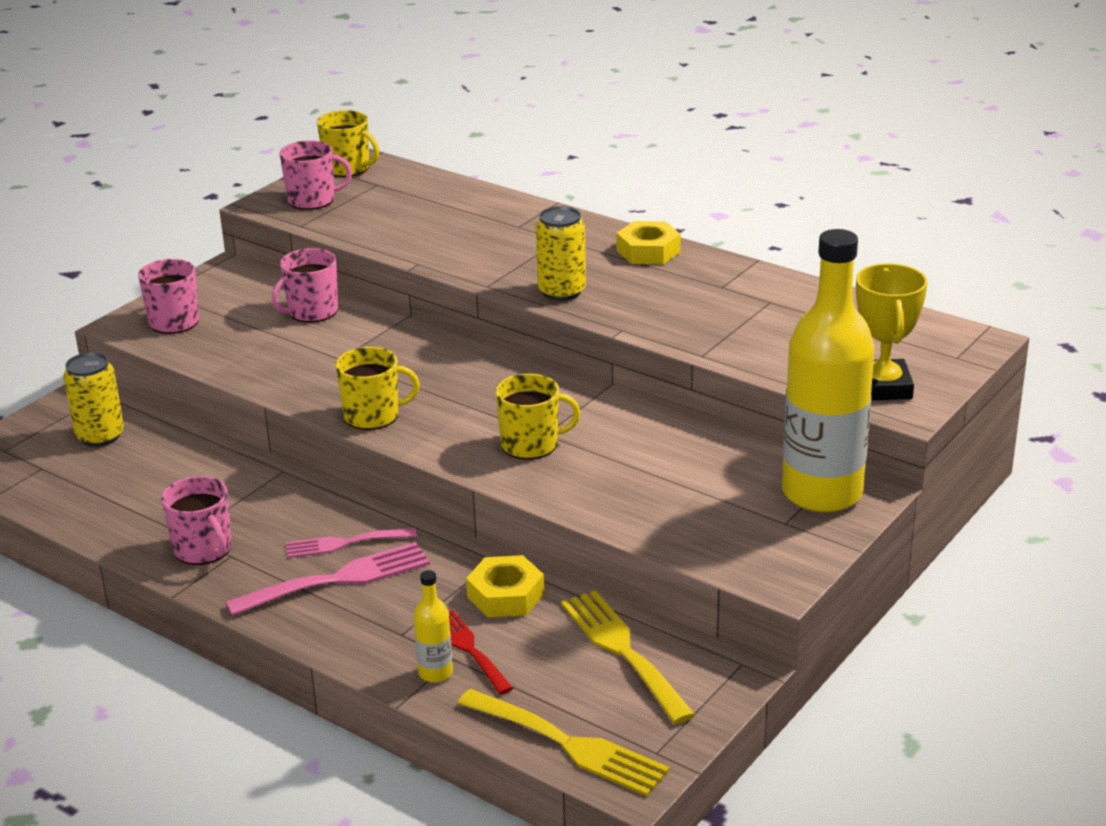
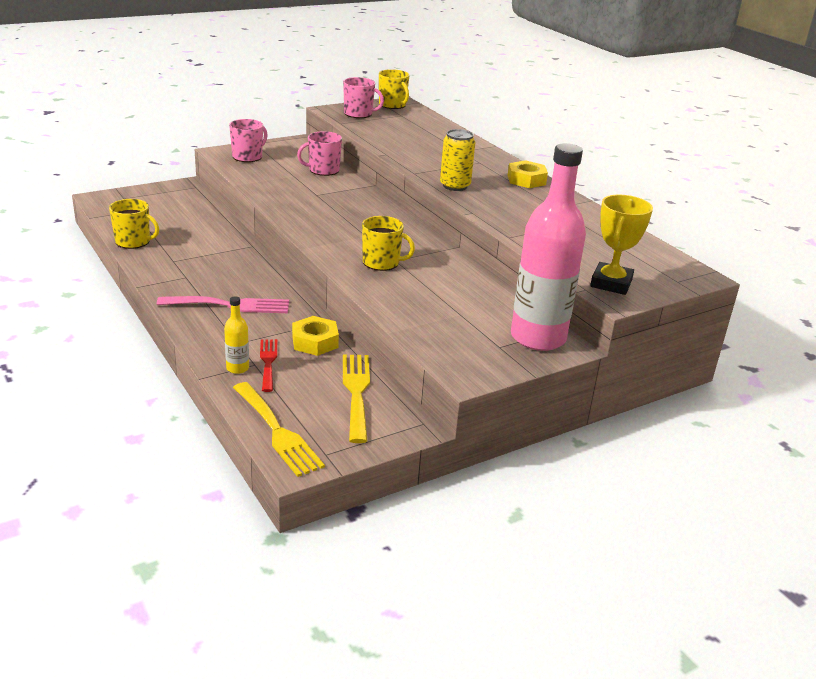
camera: 20 degrees right, 0 degrees up
yellow can [63,352,124,447] -> none
pink mug [161,476,232,565] -> none
pink fork [286,528,417,558] -> none
yellow mug [335,347,420,430] -> yellow mug moved to [109,199,159,249]
yellow bottle [782,229,875,513] -> pink bottle [511,143,586,351]

